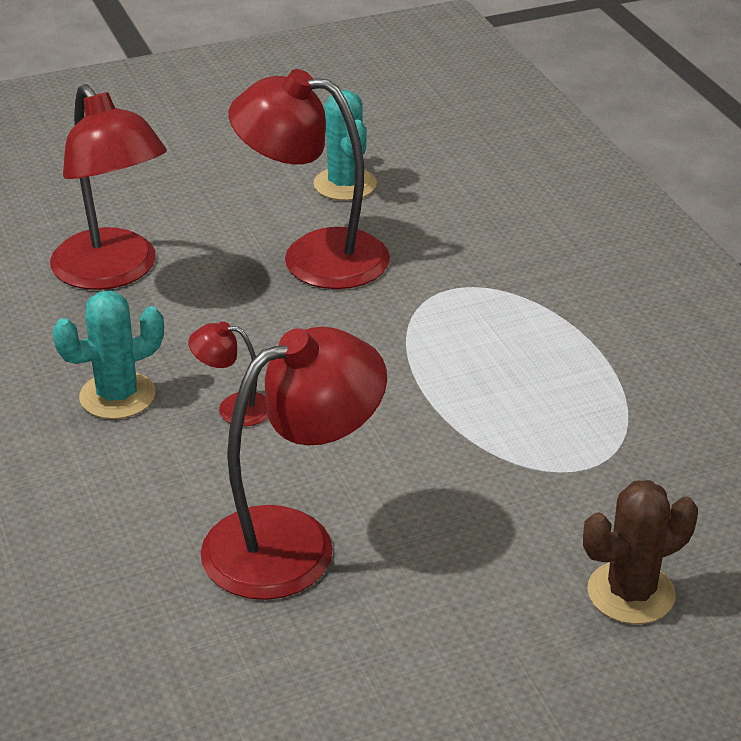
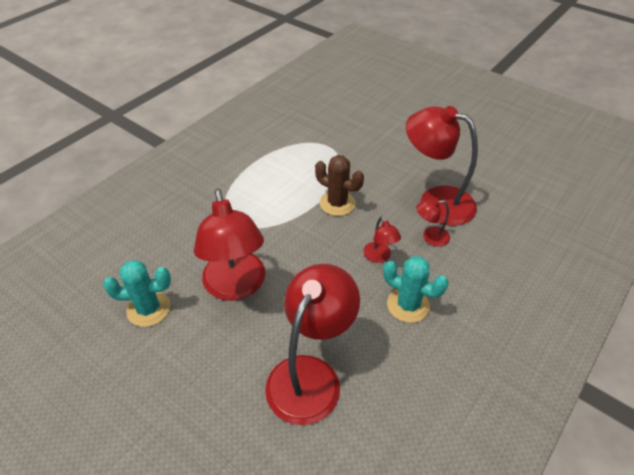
camera: 120 degrees left, 10 degrees up
turquoise cactus [313,90,377,201] -> turquoise cactus turned 45 degrees clockwise [103,260,171,327]
brown cactus [583,480,698,624] -> brown cactus moved to [315,155,364,216]
none -> red lamp [416,199,450,247]

